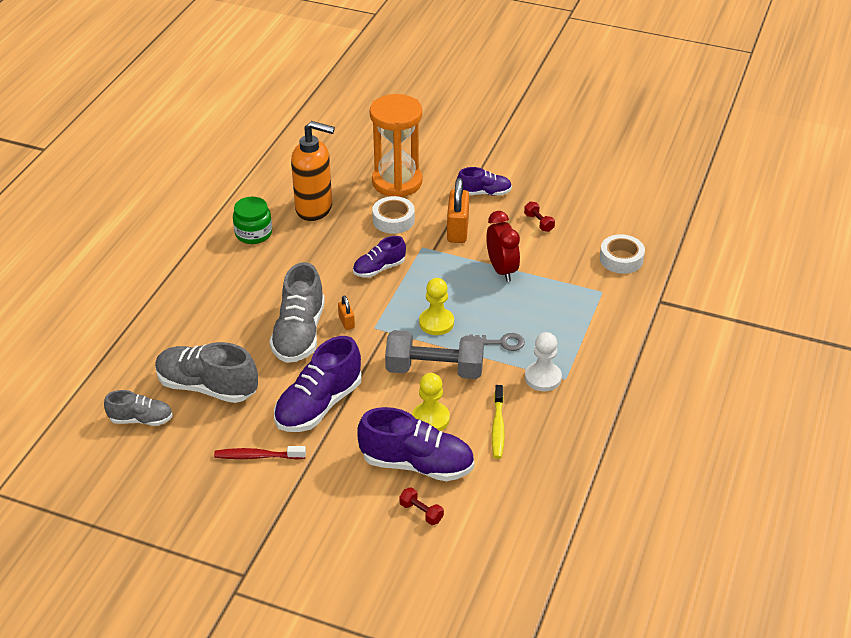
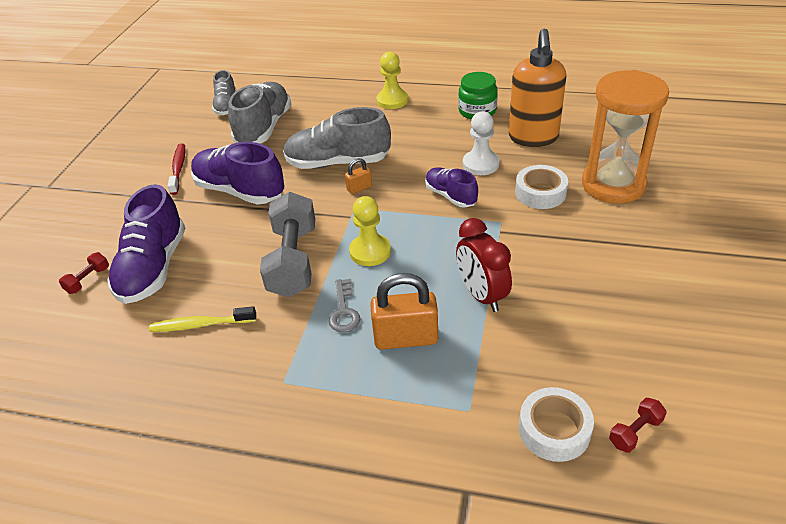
camera: 85 degrees right, 0 degrees up
yellow pawn [412,373,450,431] -> yellow pawn moved to [376,52,408,109]
orange padlock [447,178,469,243] -> orange padlock moved to [370,273,438,350]
purple shoe [457,167,512,196] -> none
red clock [486,211,520,282] -> red clock turned 90 degrees clockwise [456,218,512,312]
red dumbbell [524,202,555,232] -> red dumbbell moved to [609,398,667,453]
white pawn [525,332,562,391] -> white pawn moved to [463,111,499,175]

